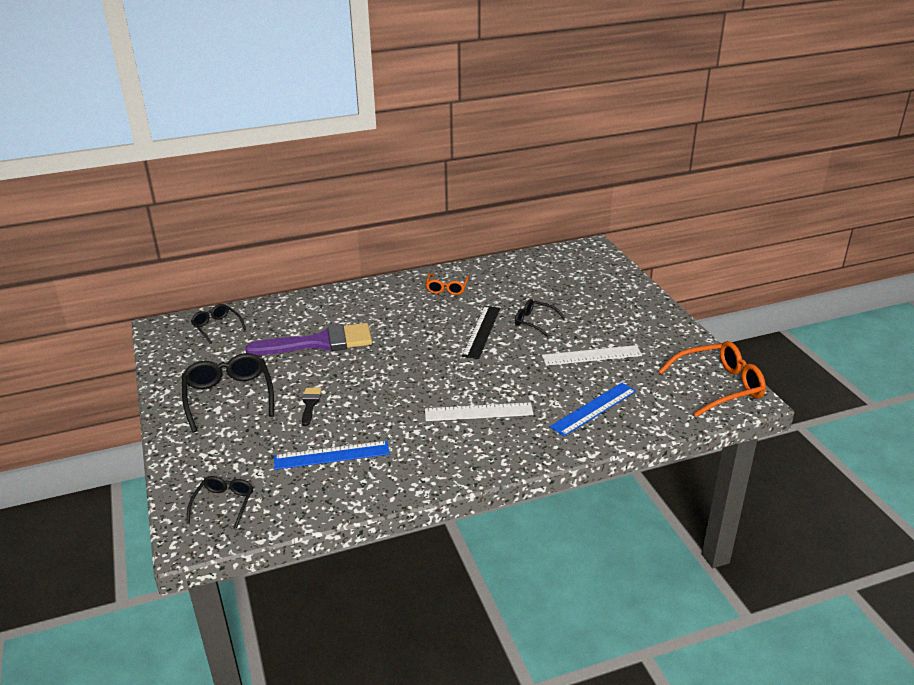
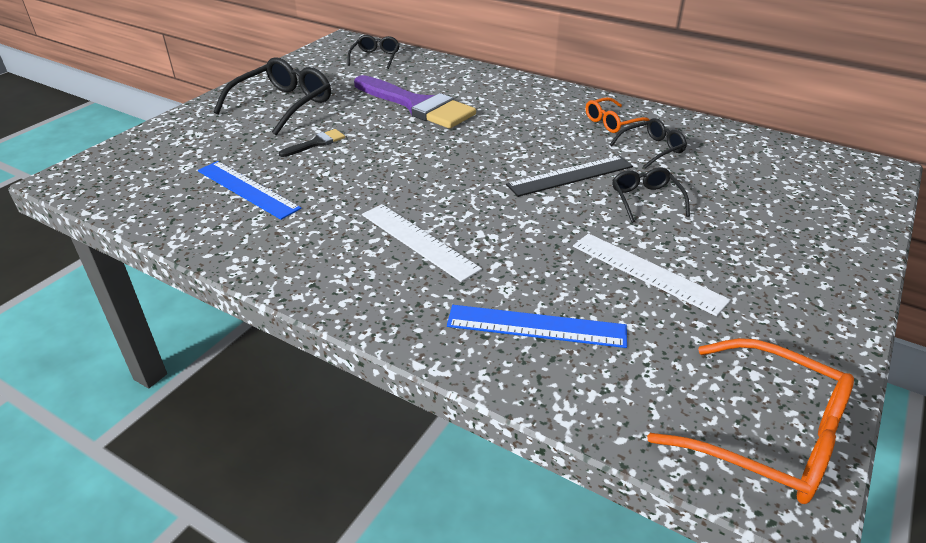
camera: 50 degrees right, 5 degrees up
black glasses [186,476,253,529] -> black glasses moved to [610,118,687,168]

